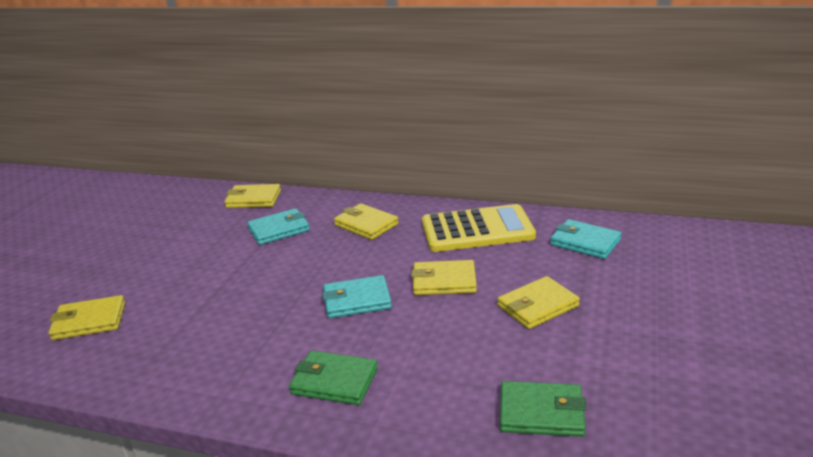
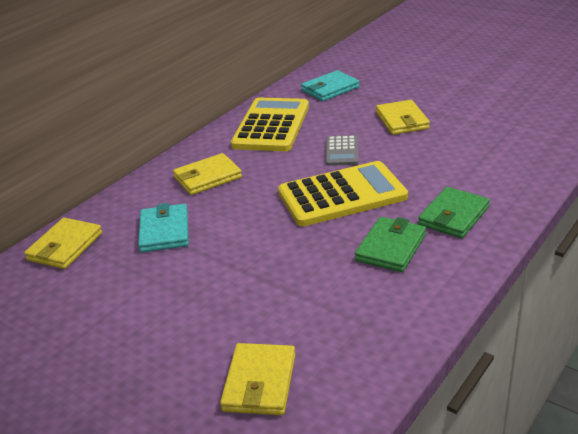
camera: 70 degrees left, 5 degrees up
turquoise wallet [322,275,392,318] -> yellow calculator [278,161,408,226]
yellow wallet [411,260,477,295] -> grey calculator [326,135,359,166]
green wallet [500,381,587,437] -> green wallet moved to [355,217,426,272]

